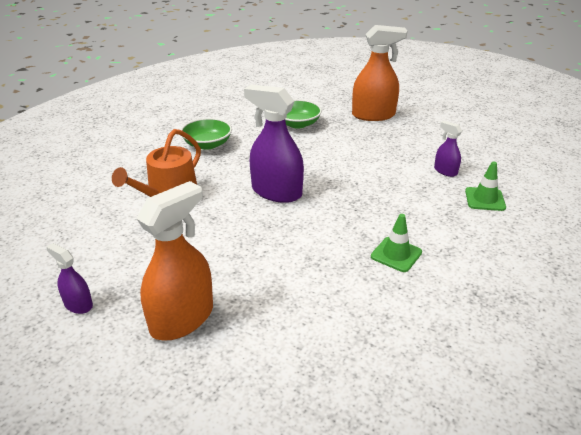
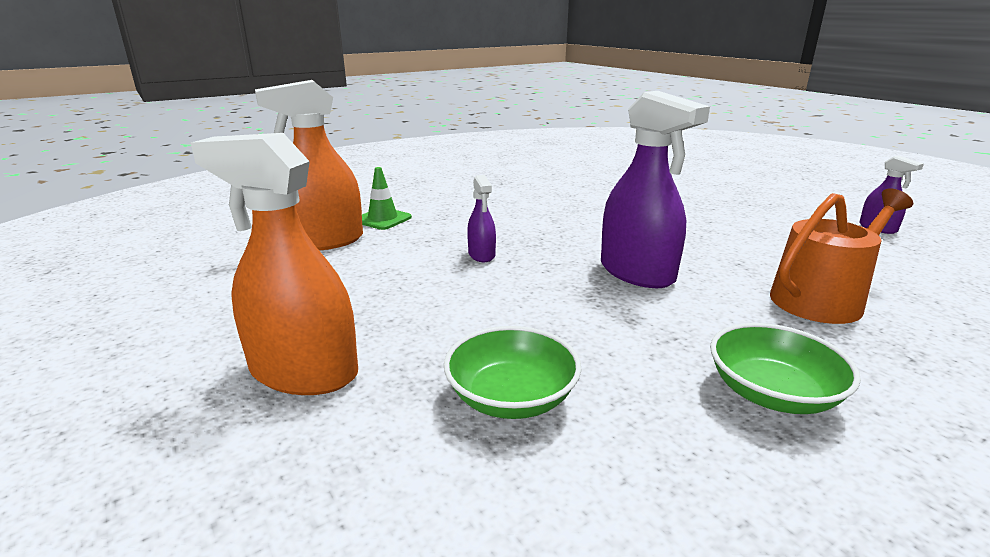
camera: 155 degrees left, 10 degrees down
orange spray bottle [136,181,213,340] -> orange spray bottle moved to [255,80,363,251]
green traffic cone [371,214,422,272] -> none
purple spray bottle [434,121,462,177] -> purple spray bottle moved to [467,175,496,262]

